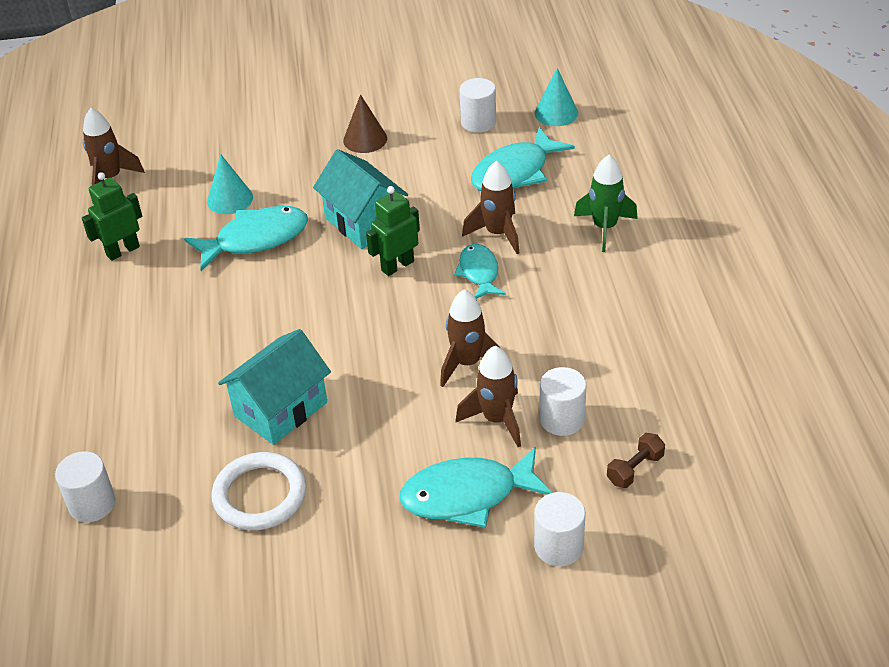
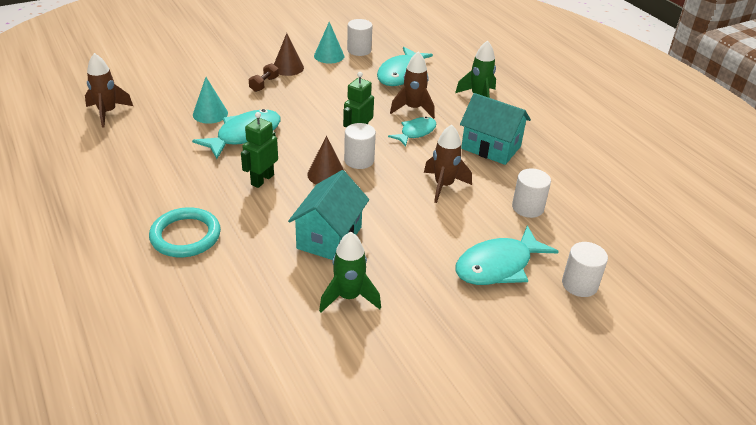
camera: 25 degrees left, 5 degrees down
white cylinder [55,451,116,522] -> white cylinder moved to [344,123,376,169]
green robot [82,172,142,261] -> green robot moved to [241,112,278,188]
white ring [212,452,306,530] -> green rocket [319,232,381,312]
turquoise house [313,149,408,249] -> turquoise house moved to [460,93,531,165]
turquoise fish [454,244,506,299] -> turquoise fish turned 75 degrees clockwise [388,117,436,147]
brown rocket [456,346,521,447] -> none
turquoise cone [535,68,578,126] -> turquoise cone moved to [314,22,344,64]
brown dumbbell [607,433,665,488] -> brown dumbbell moved to [249,63,279,92]
none -> turquoise ring [149,207,221,257]
none -> brown cone [307,136,344,184]

